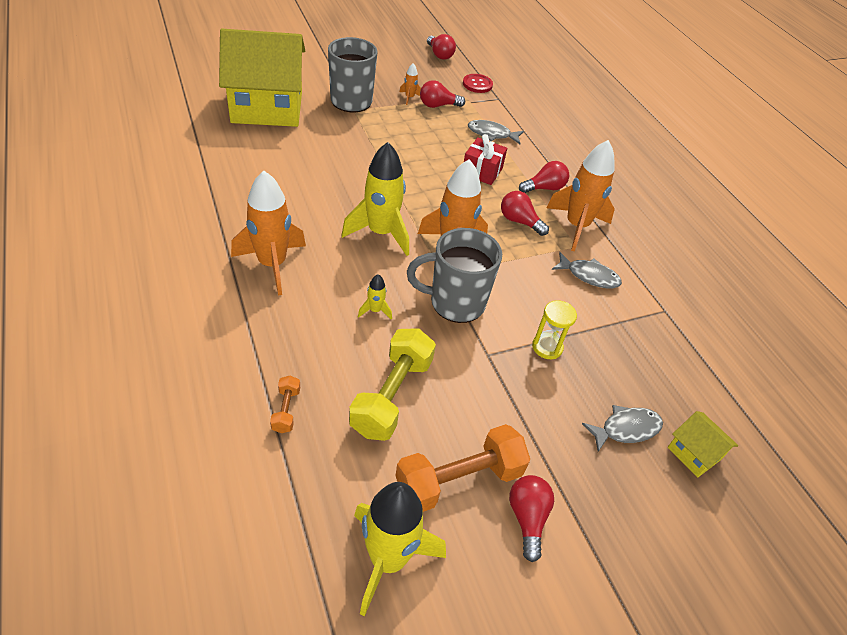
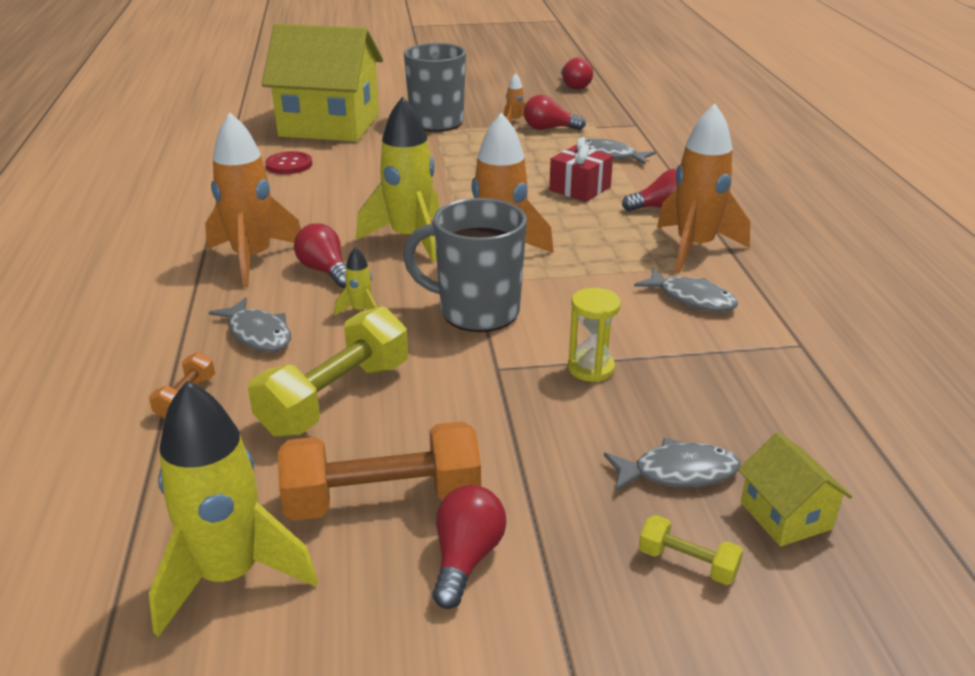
camera: 20 degrees right, 15 degrees down
red button [463,74,493,93] -> red button moved to [265,151,312,174]
red light bulb [501,191,549,236] -> red light bulb moved to [294,223,346,288]
none -> grey fish [208,297,291,351]
none -> yellow dumbbell [639,515,743,585]

